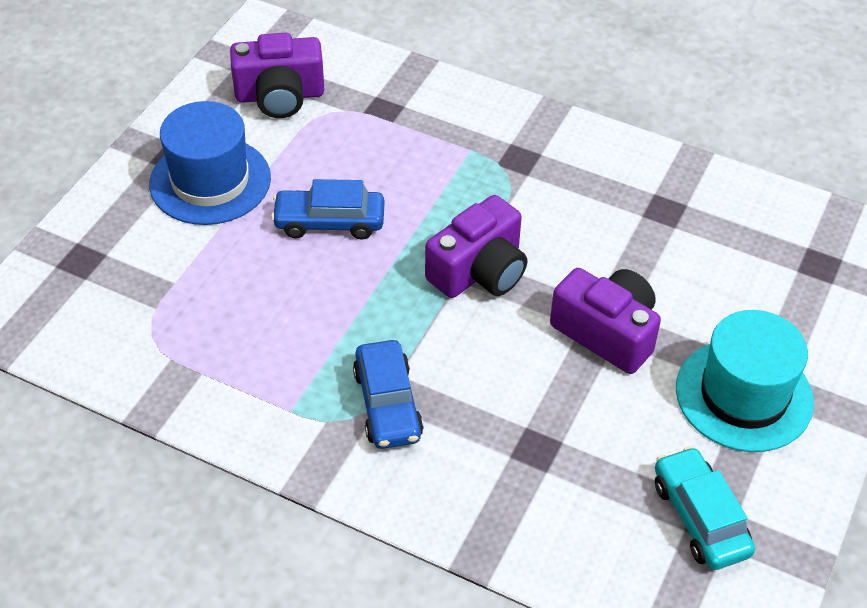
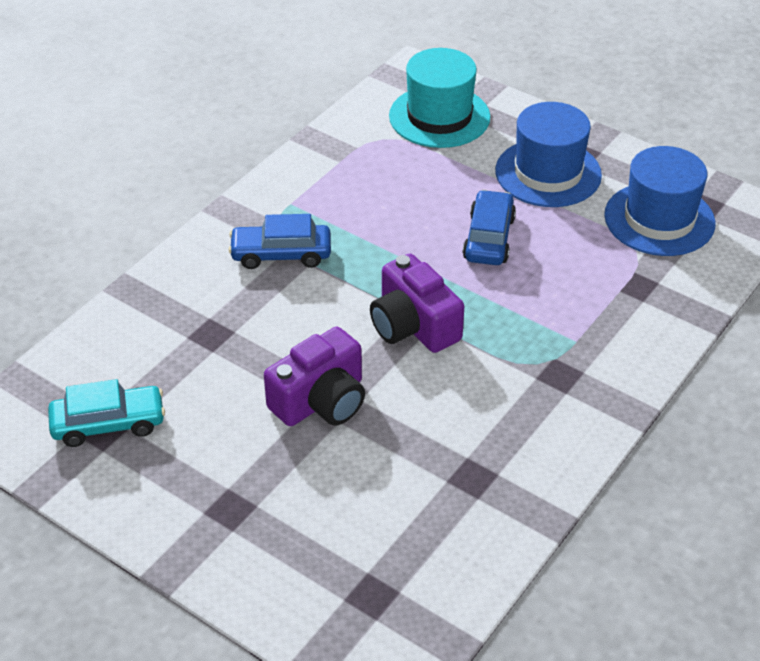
camera: 100 degrees right, 5 degrees down
purple camera [230,33,325,118] -> blue hat [604,146,715,256]
turquoise hat [676,310,814,452] -> turquoise hat moved to [389,48,490,148]

